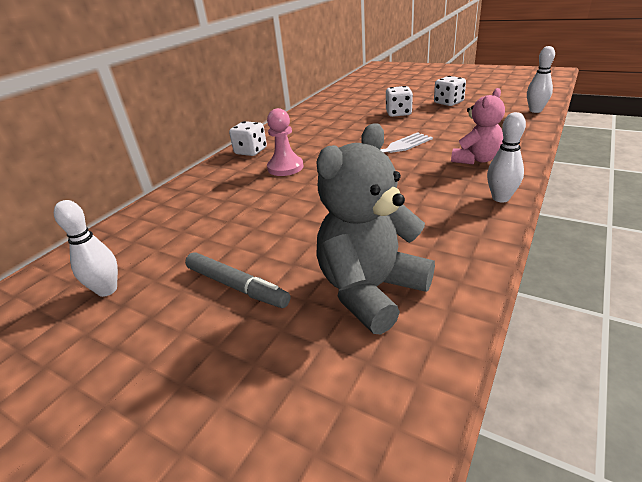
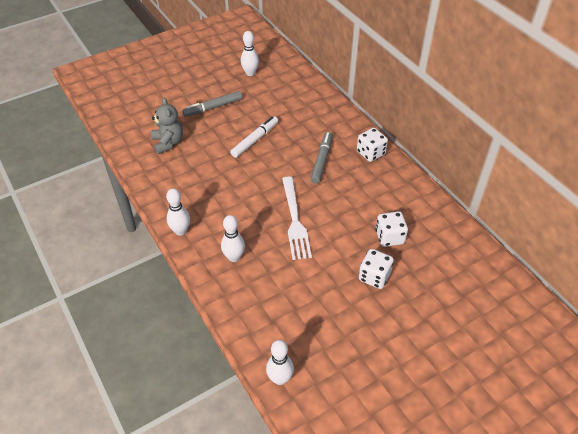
camera: 115 degrees right, 15 degrees up
pink pawn [267,108,303,176] -> grey marker [311,132,333,183]
grey teddy bear [316,123,435,334] -> grey teddy bear [151,97,183,154], size x0.64
white dice [434,76,466,106] -> white dice moved to [376,211,408,247]
pink teddy bear [451,88,505,165] -> white bowling pin [221,215,245,262]
none -> white marker [230,116,278,158]

